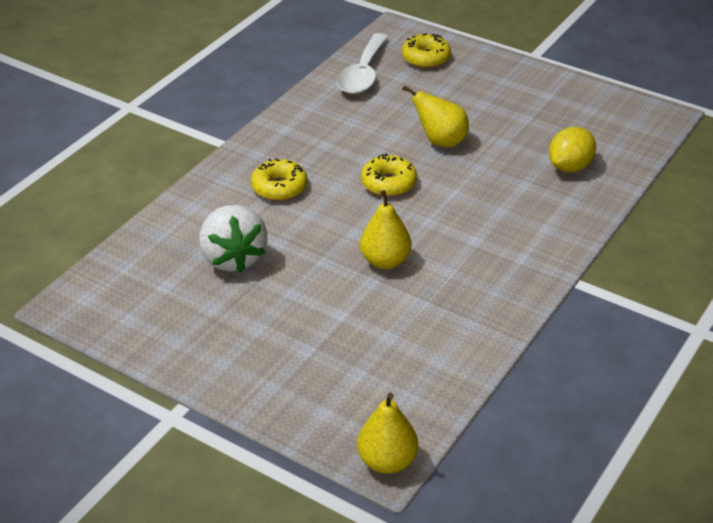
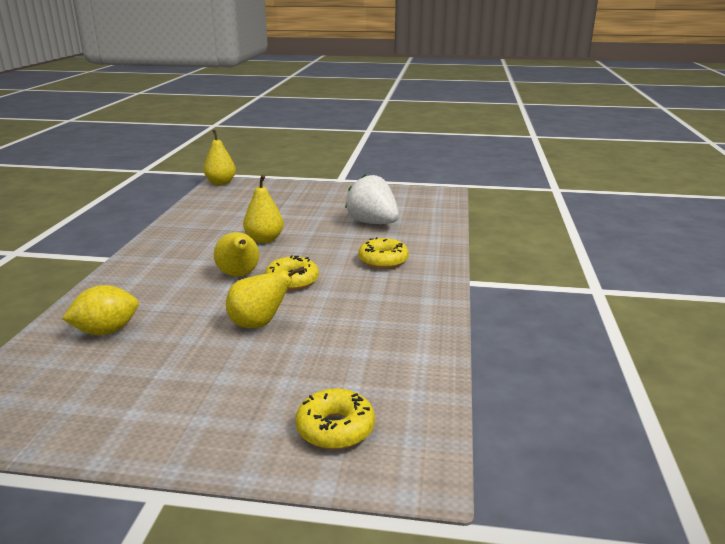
camera: 155 degrees right, 15 degrees down
white spoon [337,33,388,94] -> none
yellow lemon [549,127,596,172] -> yellow lemon turned 45 degrees clockwise [62,285,139,335]
none -> yellow pear [214,232,259,277]

